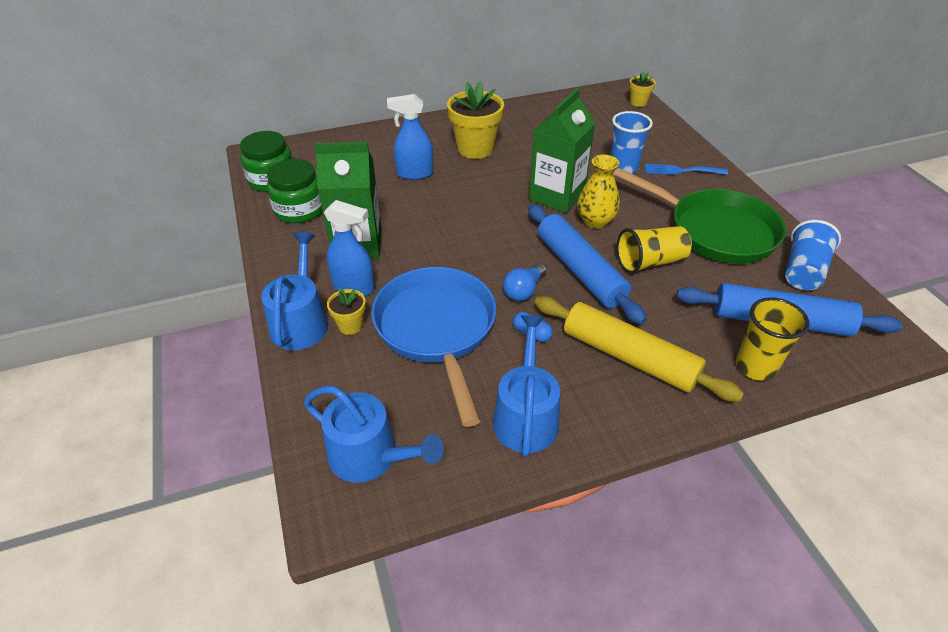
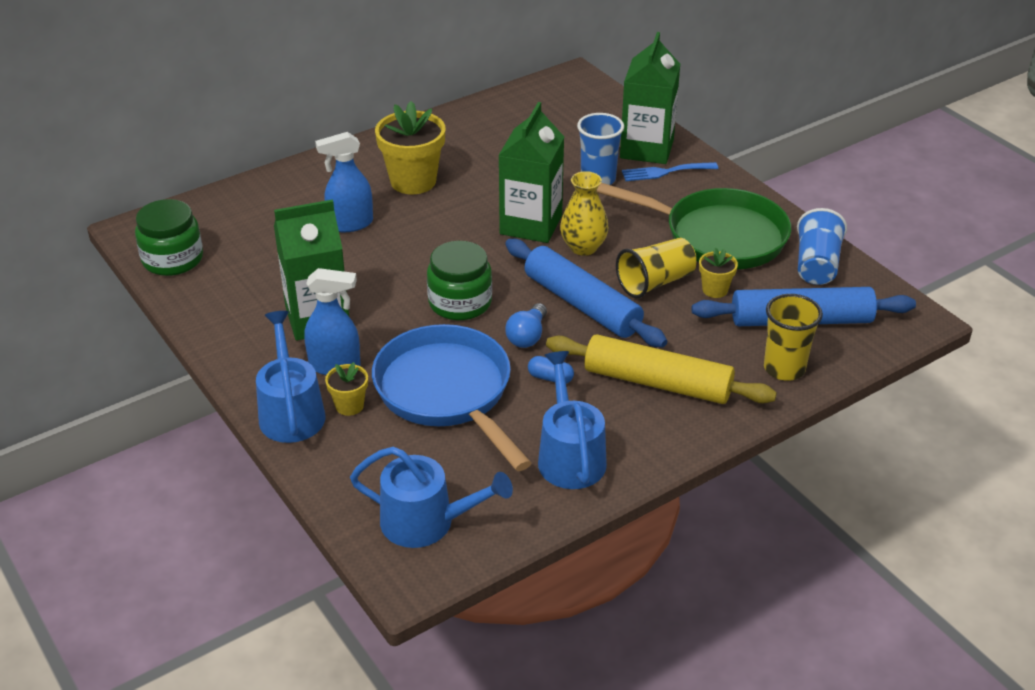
camera: 15 degrees left, 5 degrees down
green jar [267,159,322,223] -> green jar moved to [427,241,492,320]
yellow flower pot [629,72,655,107] -> yellow flower pot moved to [699,247,738,298]
none -> green carton [620,32,680,164]

